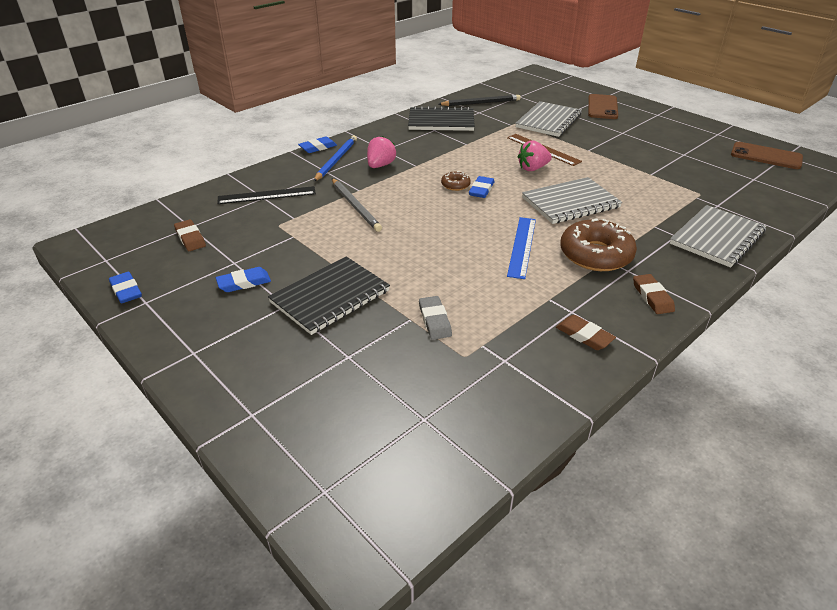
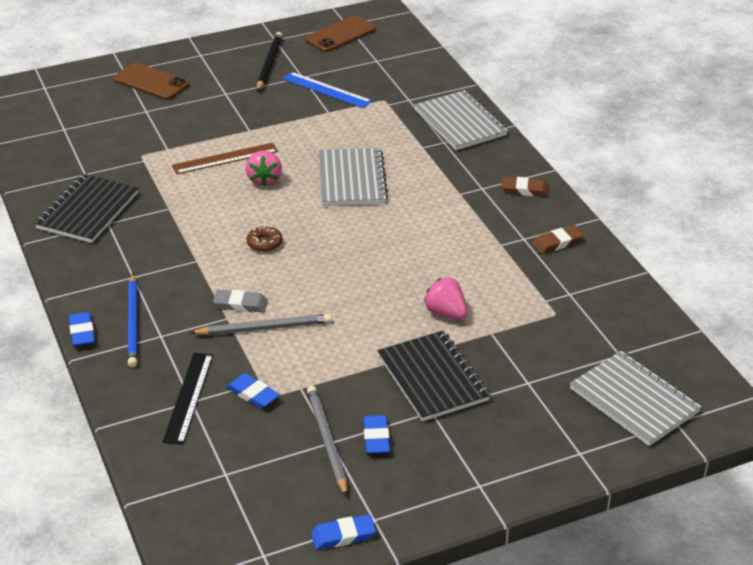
camera: 70 degrees left, 0 degrees up
brown eraser [174,219,206,251] -> none
blue pencil [314,135,357,181] -> blue pencil turned 135 degrees counterclockwise [127,273,137,367]
pink strawberry [367,136,396,168] -> pink strawberry moved to [424,277,468,320]
grey eraser [419,296,452,340] -> grey eraser moved to [213,290,268,312]
black pencil [439,95,521,106] -> black pencil moved to [257,32,283,91]
blue eraser [469,176,495,198] -> blue eraser moved to [226,373,280,409]
blue ruler [507,217,536,279] -> blue ruler moved to [282,72,372,108]
grey notebook [515,101,582,137] -> grey notebook moved to [570,351,701,446]
brown donut [560,218,637,271] -> none
none -> grey pencil [307,386,347,497]

